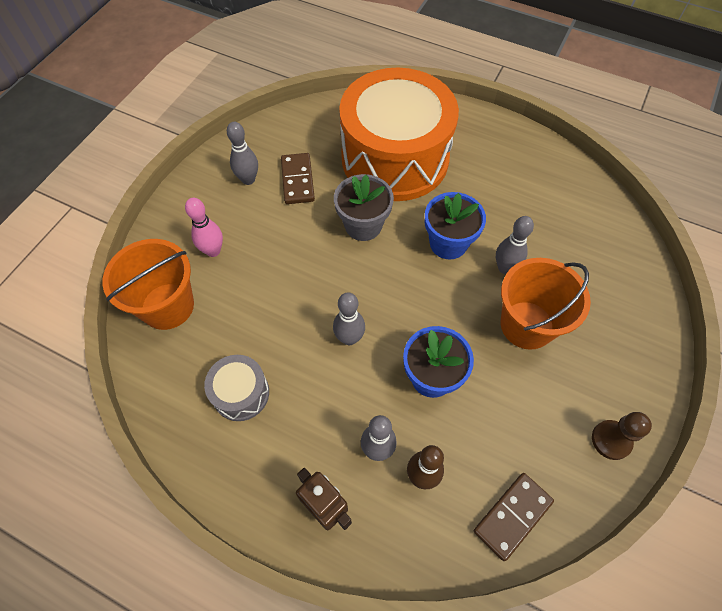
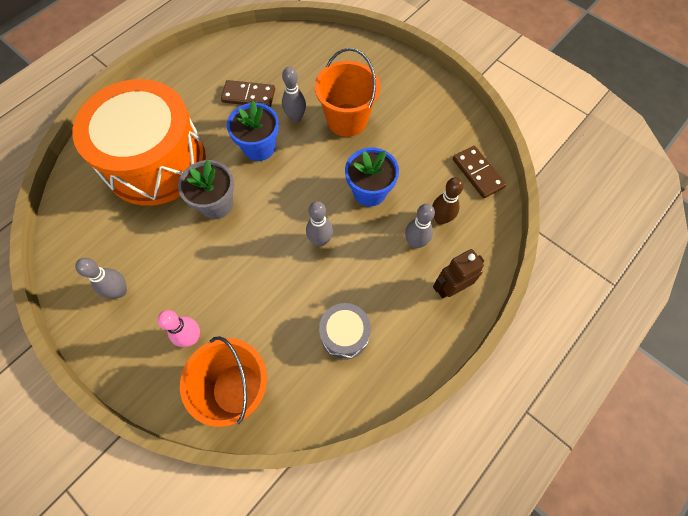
camera: 75 degrees left, 5 degrees up
brown domino [281,153,315,204] -> brown domino moved to [221,80,275,107]
brown pawn [592,412,652,460] -> none

